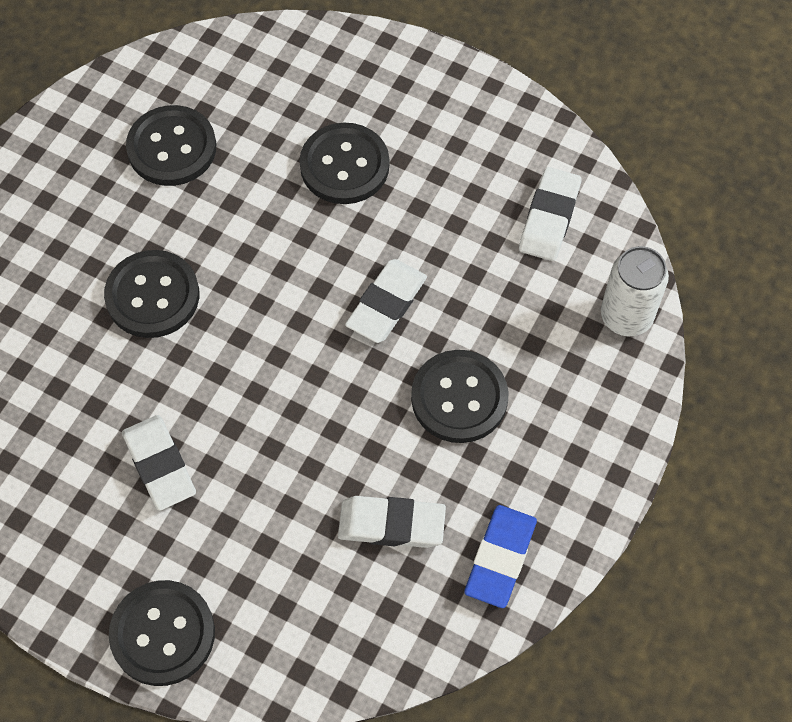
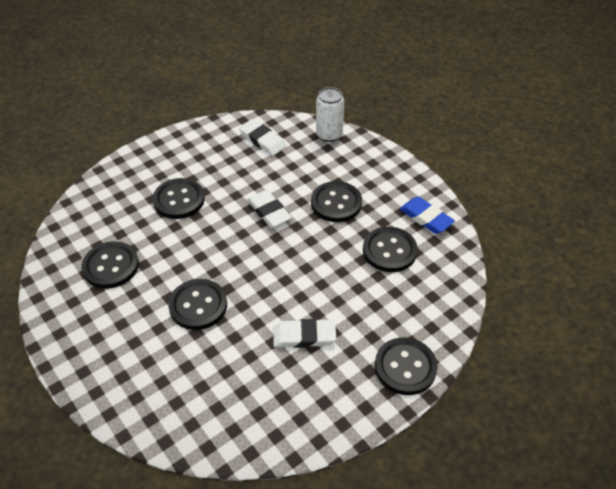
camera: 65 degrees left, 15 degrees down
white eraser [338,496,446,548] -> black button [363,227,418,272]

